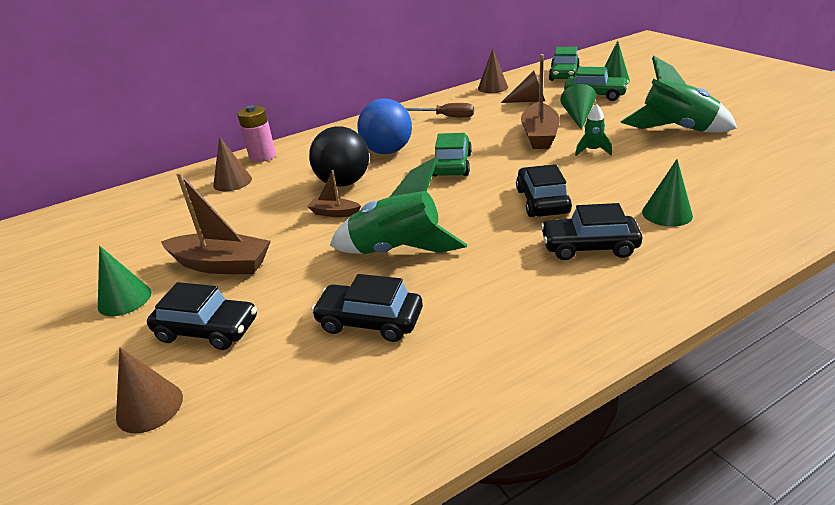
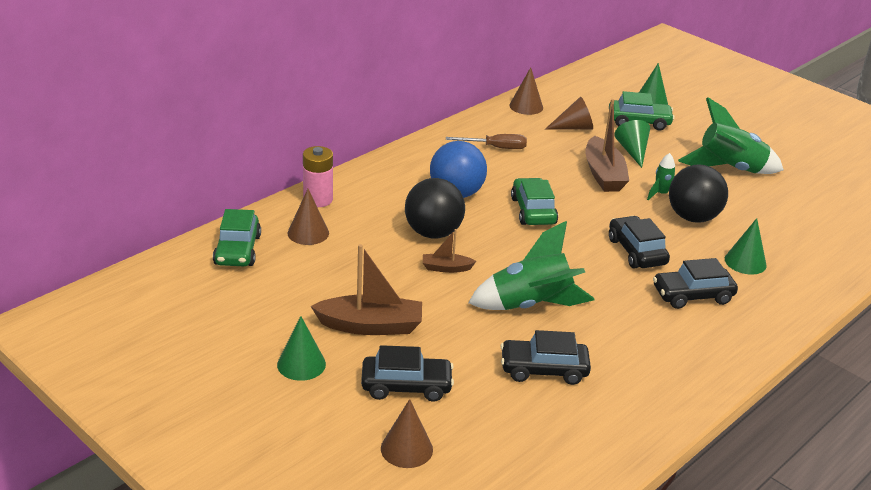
camera: 20 degrees left, 0 degrees up
green car [549,47,580,81] -> green car moved to [213,209,261,266]
none -> black ball [669,164,728,223]

